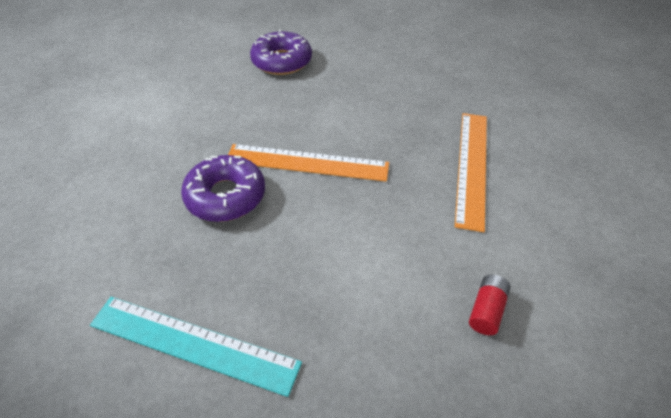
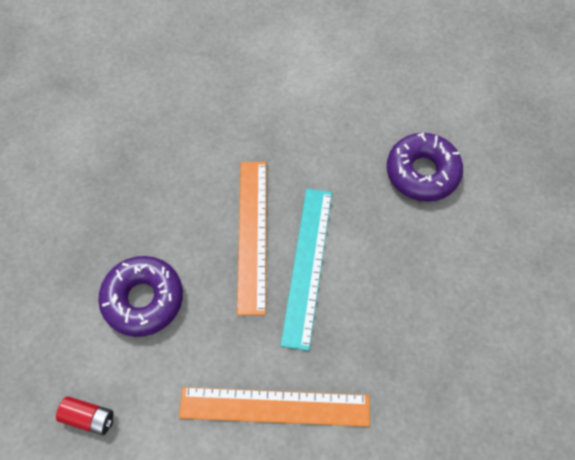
camera: 80 degrees right, 15 degrees up
turquoise ruler [90,297,302,397] -> turquoise ruler moved to [280,189,332,351]
purple donut [181,155,265,222] -> purple donut moved to [98,256,183,337]

